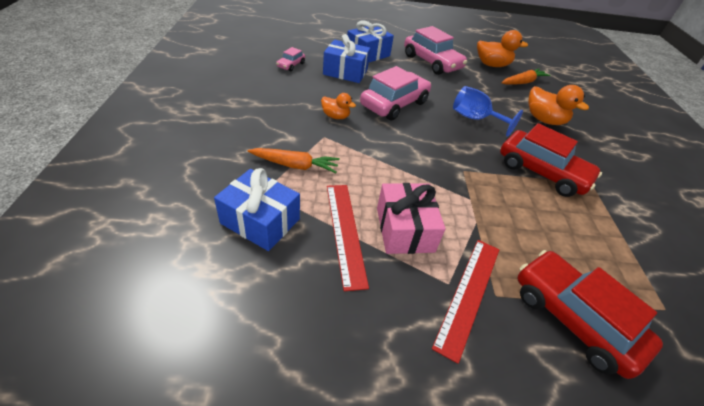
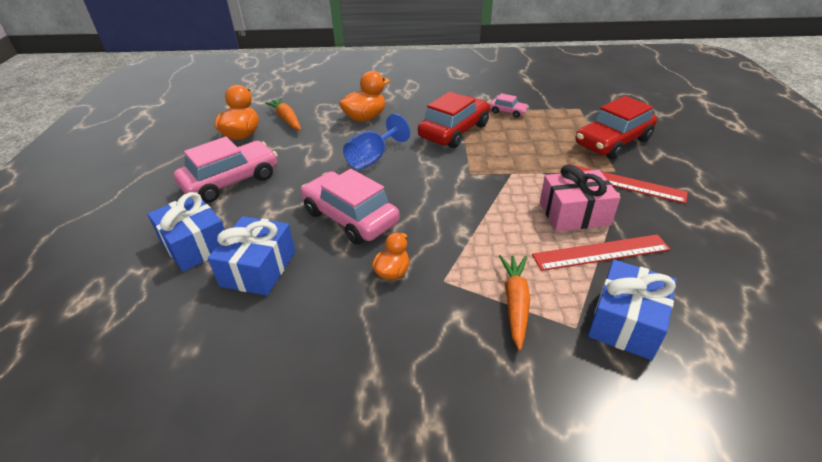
camera: 85 degrees left, 5 degrees down
pink car [276,47,305,72] -> pink car moved to [490,93,529,118]

